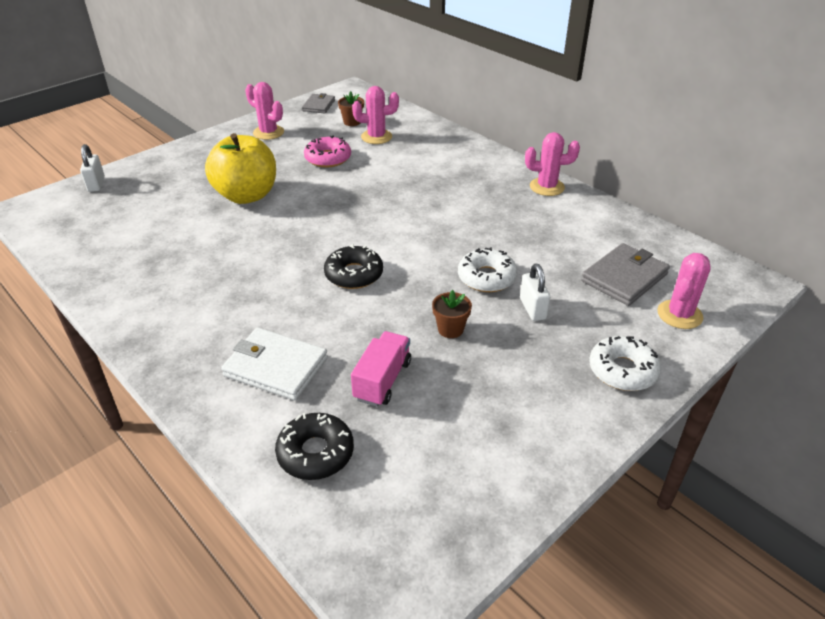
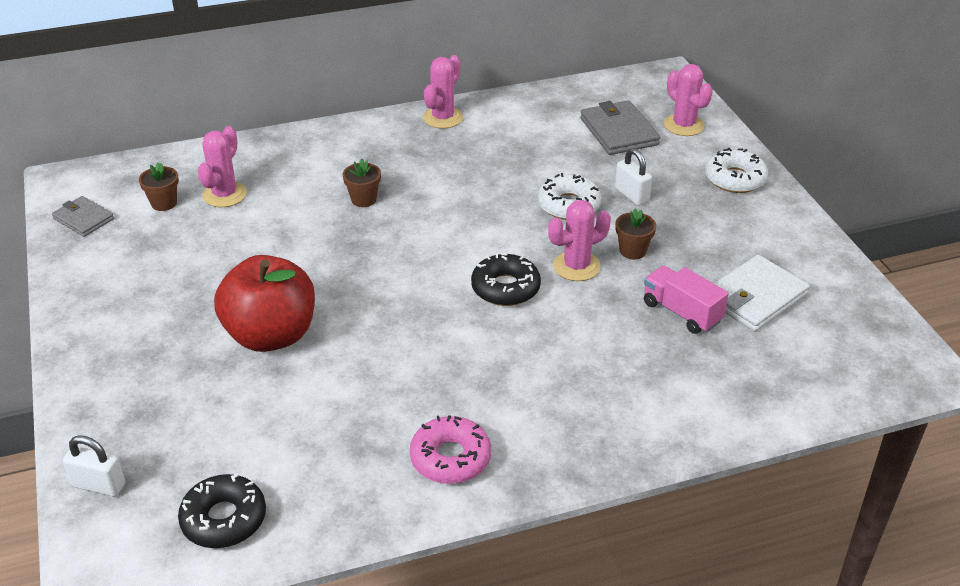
camera: 65 degrees left, 0 degrees up
yellow apple [205,133,276,204] -> red apple [214,255,315,352]
white wallet [221,327,328,400] -> white wallet moved to [714,255,810,332]
pink cactus [245,82,284,140] -> pink cactus moved to [548,200,611,281]
black donut [275,413,354,480] -> black donut moved to [178,473,266,548]
pink donut [304,135,351,167] -> pink donut moved to [410,415,491,484]
white padlock [520,264,550,321] -> white padlock turned 45 degrees clockwise [615,148,652,206]
none -> brown flower pot [342,158,381,207]

